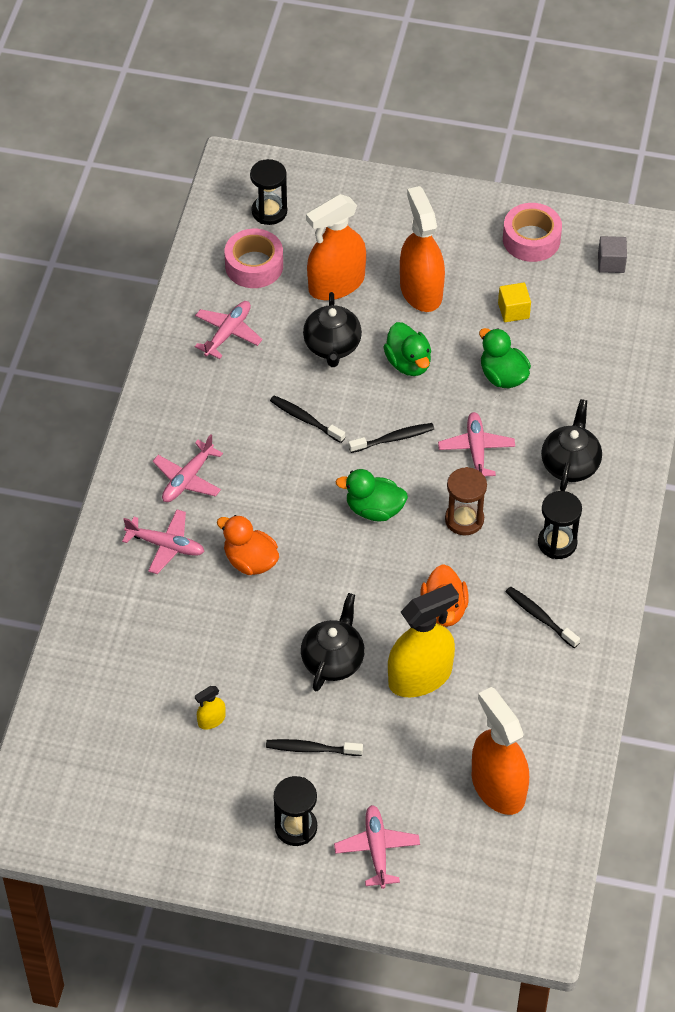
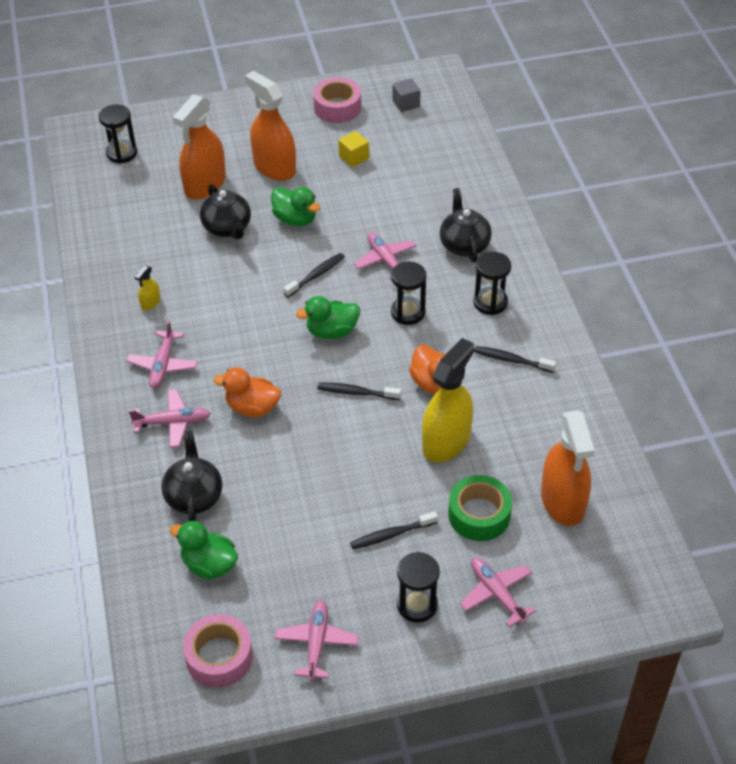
camera: 25 degrees left, 5 degrees down
pink plane [195,301,263,359] -> pink plane moved to [275,600,359,681]
yellow spray bottle [195,686,226,730] -> yellow spray bottle moved to [135,265,160,310]
pink tape [224,229,283,288] -> pink tape moved to [183,614,253,688]
black toothbrush [270,396,345,443] -> black toothbrush moved to [317,383,401,400]
black teapot [301,593,365,691] -> black teapot moved to [161,430,222,521]
brown hourglass [445,467,487,536] -> black hourglass [391,262,426,325]
orange spray bottle [472,687,529,815] -> orange spray bottle turned 135 degrees counterclockwise [541,411,595,526]
green duck [479,328,531,388] -> green duck moved to [170,521,238,580]
none -> green tape [448,475,512,541]

